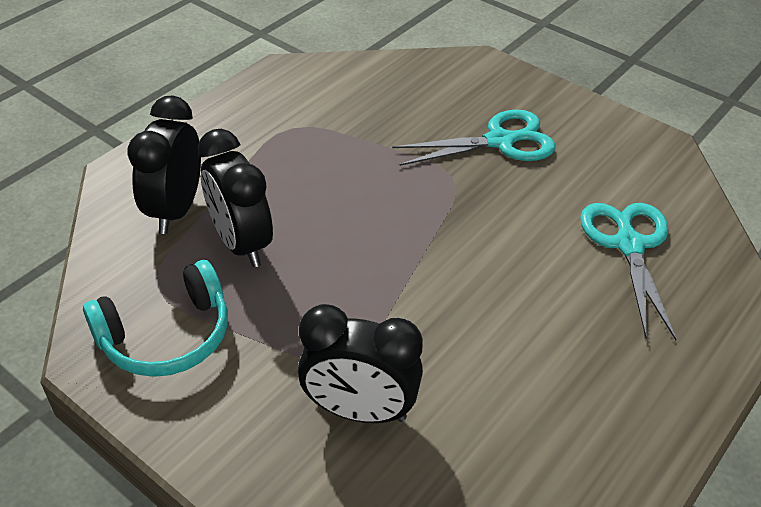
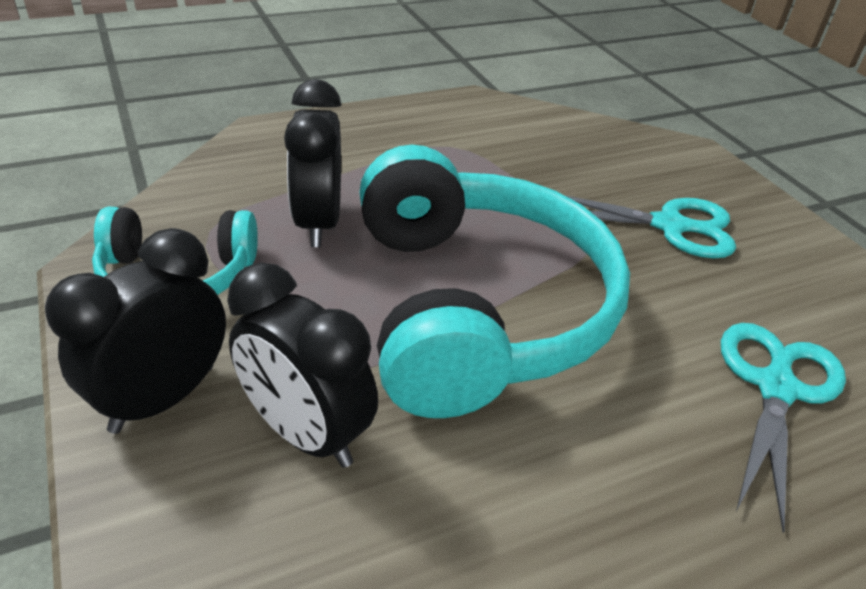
camera: 25 degrees right, 5 degrees down
black clock [127,96,201,234] -> black clock moved to [45,228,226,434]
none -> turquoise headphones [360,145,630,418]

